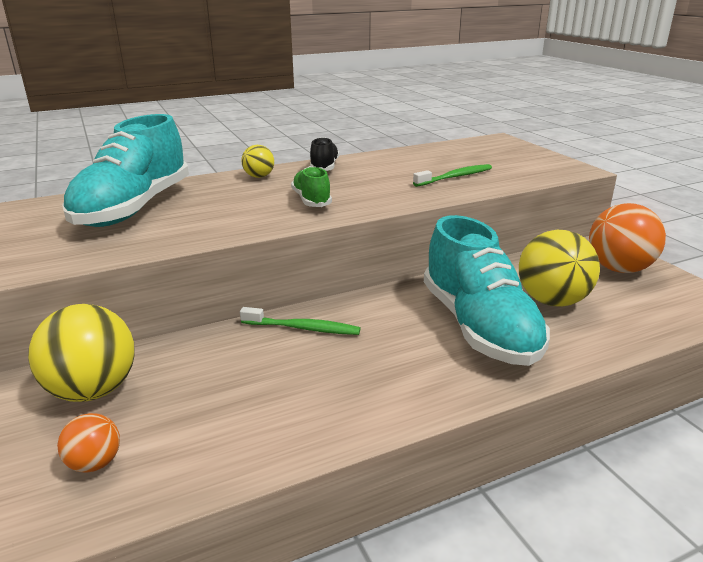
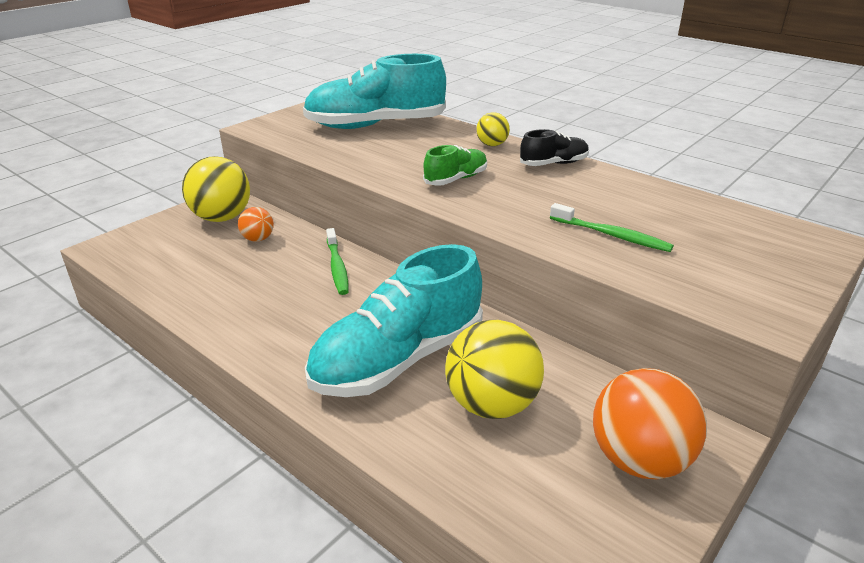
camera: 65 degrees right, 5 degrees up
orange ball [57,413,120,473] -> orange ball moved to [238,207,274,242]

